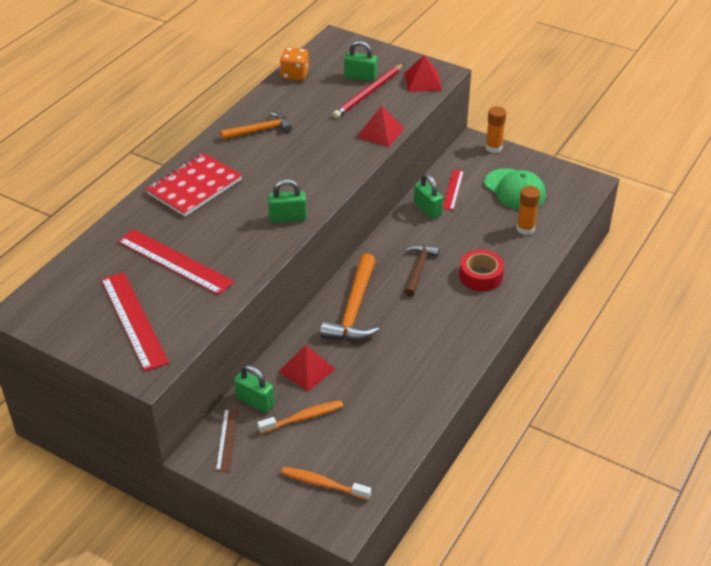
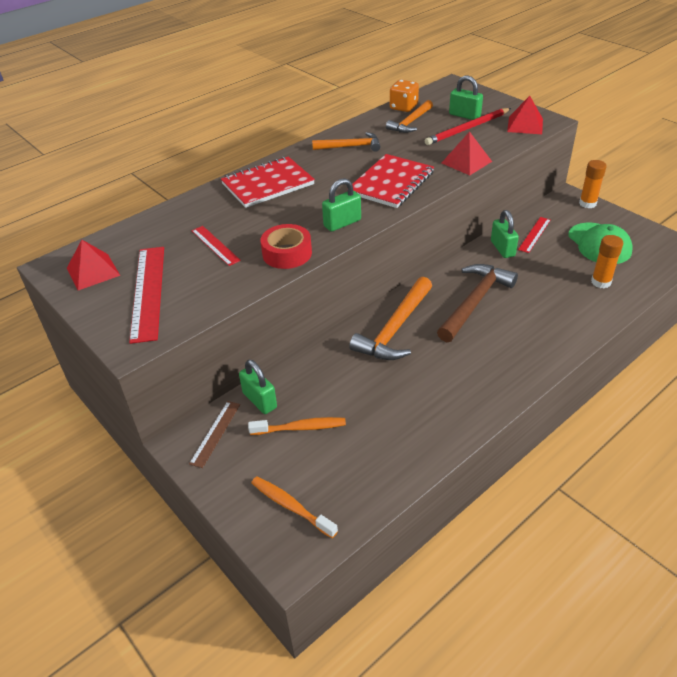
camera: 20 degrees right, 0 degrees up
red ruler [117,229,234,295] -> red ruler [191,226,241,266], size x0.56
green padlock [268,179,307,223] -> green padlock turned 45 degrees counterclockwise [322,178,361,232]
red pyramid [278,345,335,392] -> red pyramid moved to [67,240,120,290]
brown hammer [404,244,440,297] -> brown hammer [437,264,518,342], size x1.58
red tape [459,249,504,291] -> red tape moved to [260,224,312,269]
none -> red notebook [347,154,434,208]
none -> orange hammer [386,100,433,133]

